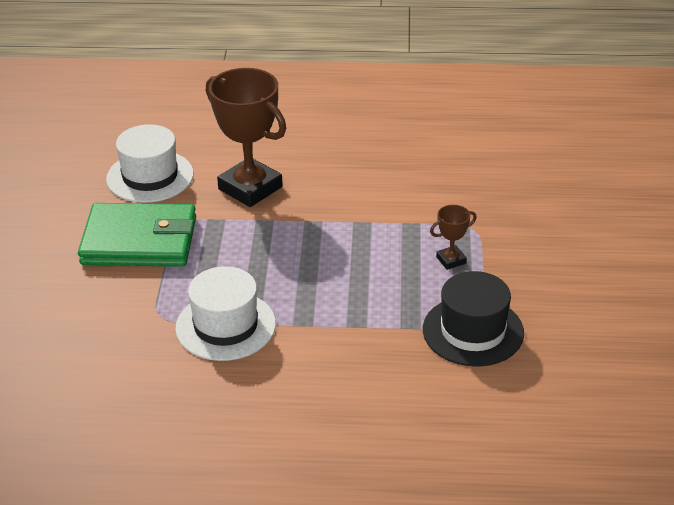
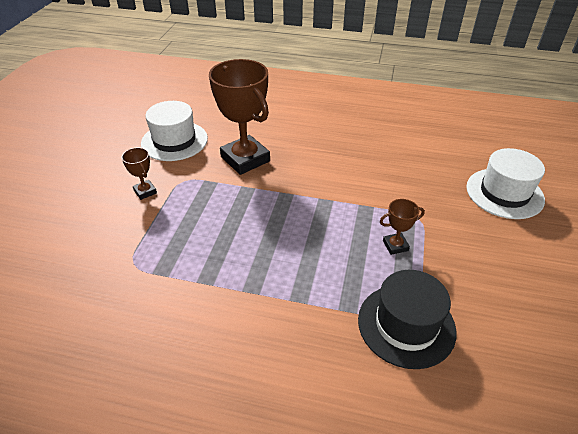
camera: 10 degrees right, 5 degrees up
green wallet [78,203,196,267] -> brown trophy [122,147,157,200]
white hat [175,266,276,361] -> white hat moved to [466,148,545,219]

